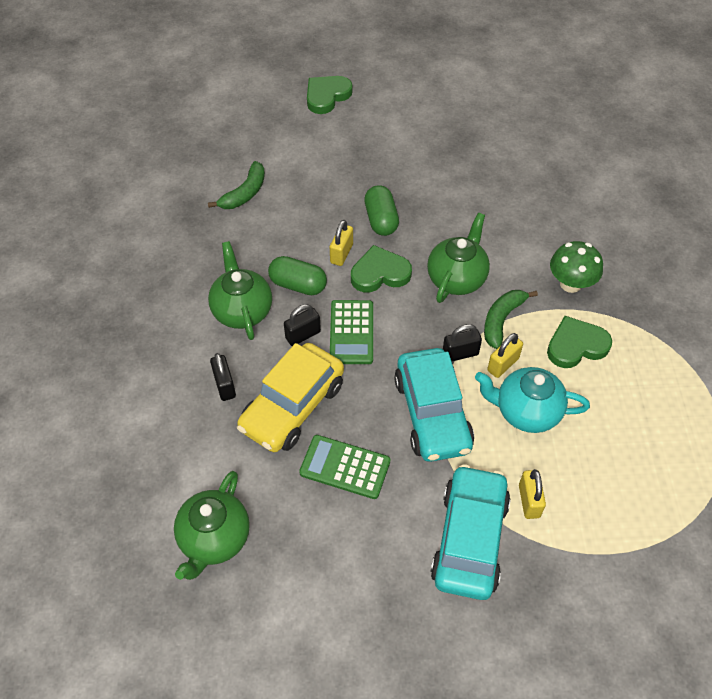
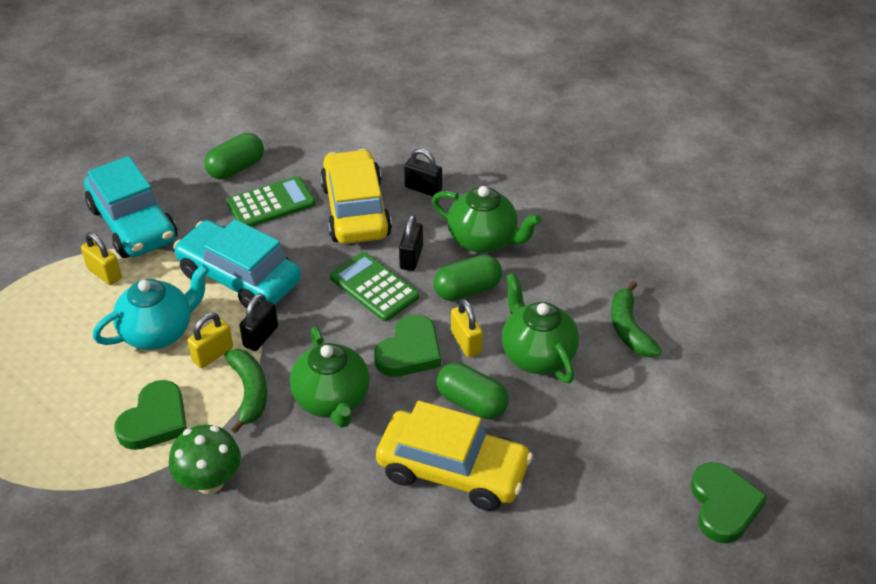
camera: 135 degrees right, 10 degrees down
green teapot [174,471,250,580] -> green teapot moved to [502,273,579,383]
yellow padlock [487,333,523,378] -> yellow padlock turned 45 degrees clockwise [187,313,233,368]
none -> green capsule [204,133,264,179]
none -> yellow car [376,401,533,511]

